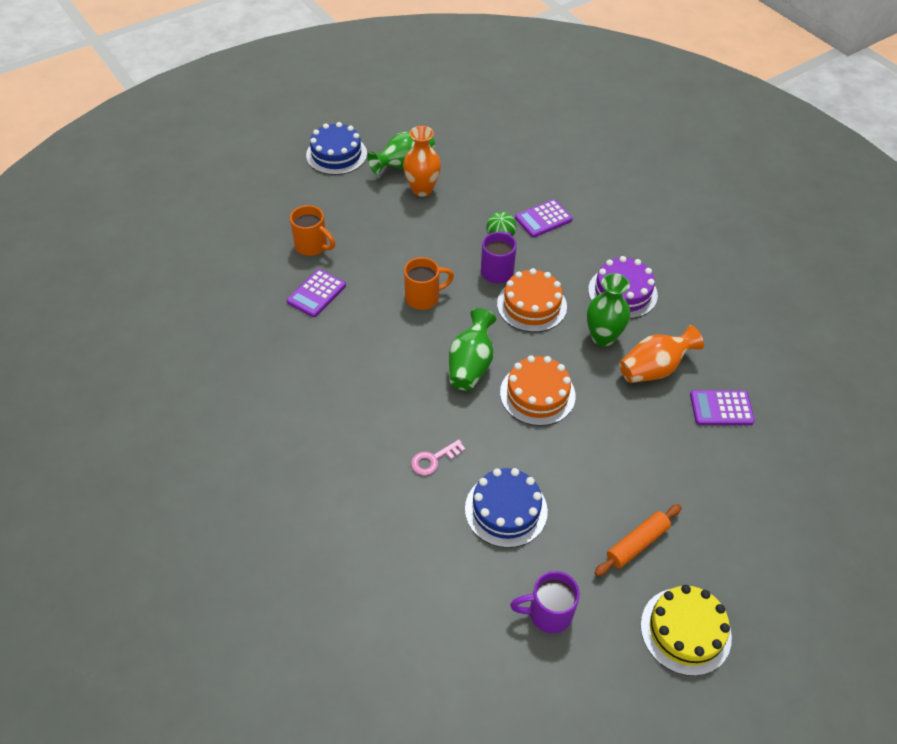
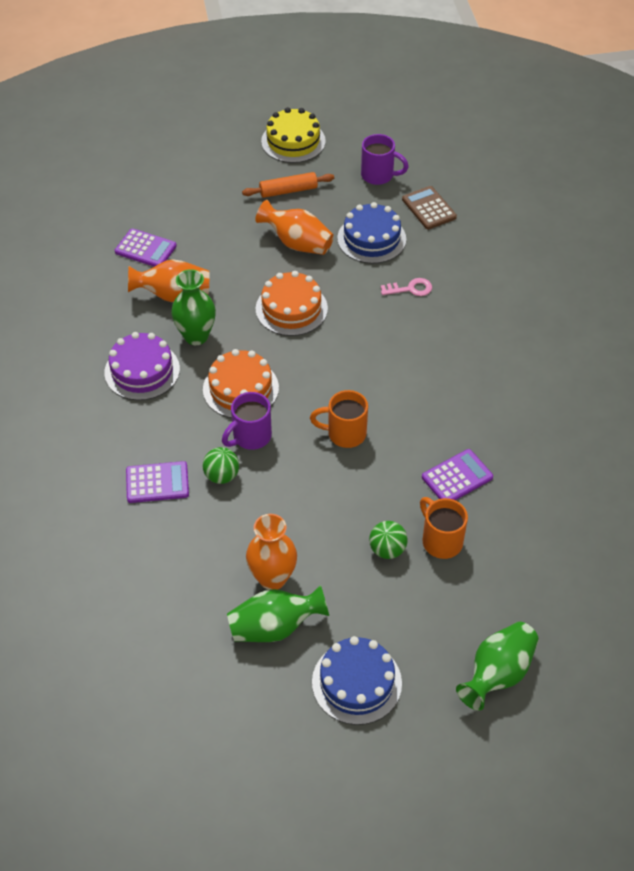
camera: 155 degrees left, 0 degrees up
green vase [449,308,496,390] -> green vase moved to [456,622,539,711]
none -> orange vase [255,200,334,255]
none -> green ball [369,521,408,559]
none -> brown calculator [402,186,457,230]

